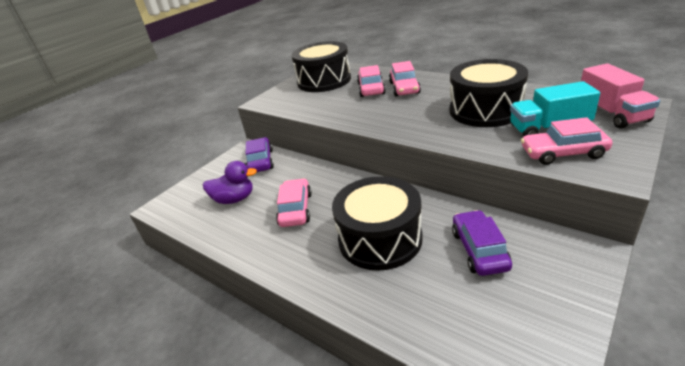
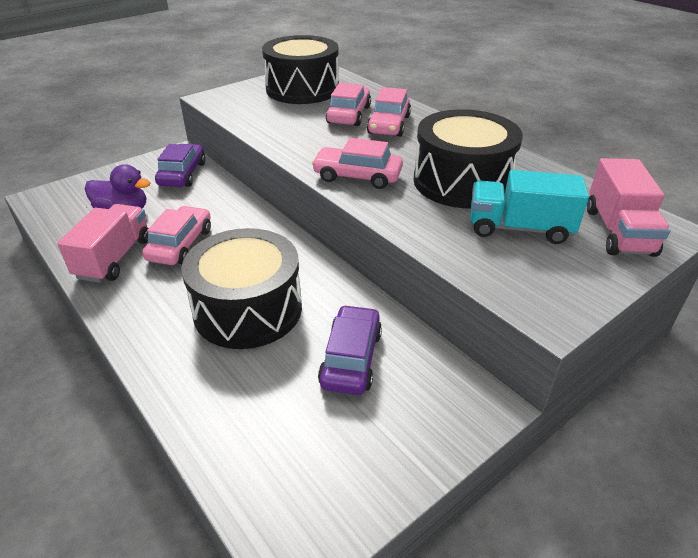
camera: 10 degrees right, 5 degrees up
pink car [521,117,612,165] -> pink car moved to [312,138,403,189]
none -> pink truck [57,204,148,283]

